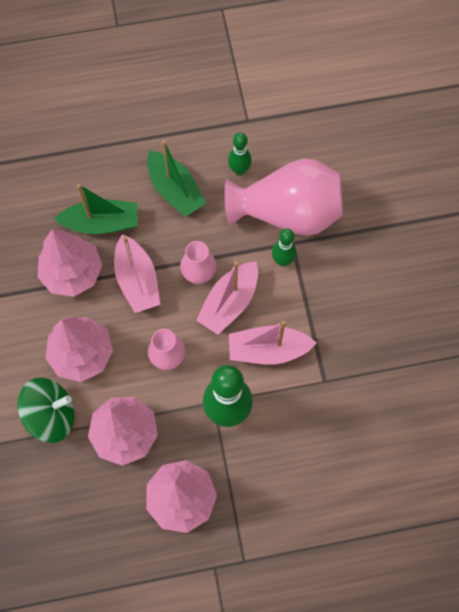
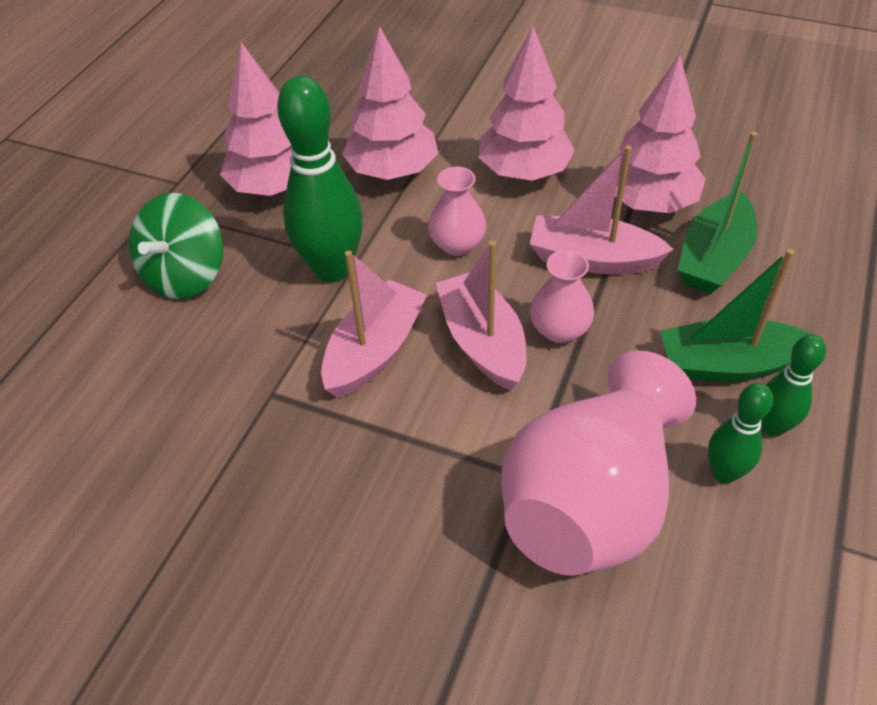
camera: 125 degrees right, 20 degrees down
green spinning top [18,377,75,443] -> green spinning top moved to [129,193,223,299]
green bowling pin [272,228,297,267] -> green bowling pin moved to [761,334,826,437]

